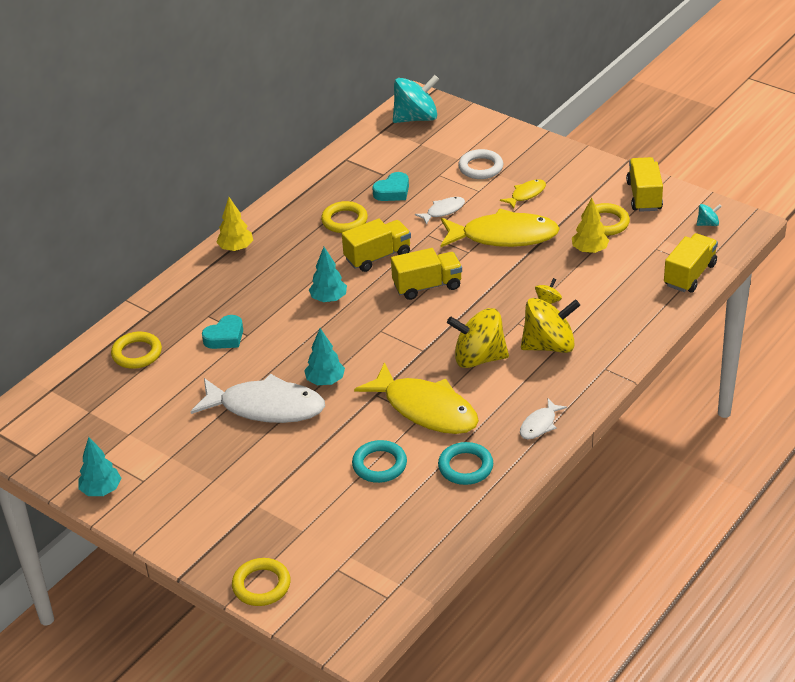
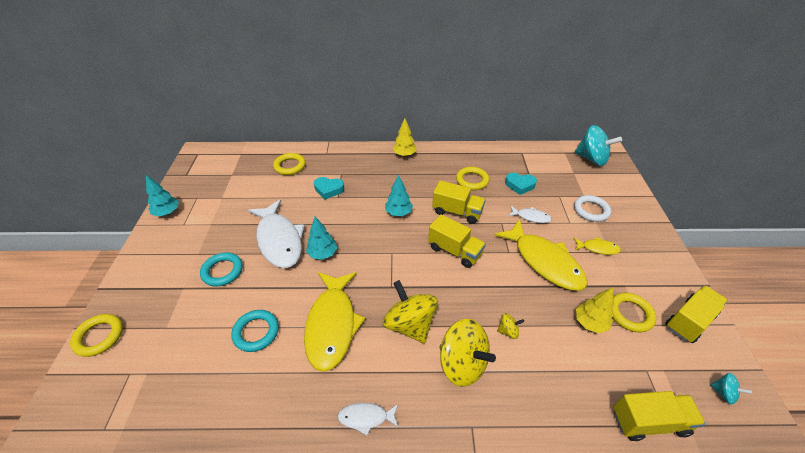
camera: 50 degrees right, 5 degrees up
turquoise ring [438,442,493,485] -> turquoise ring moved to [200,252,243,287]

